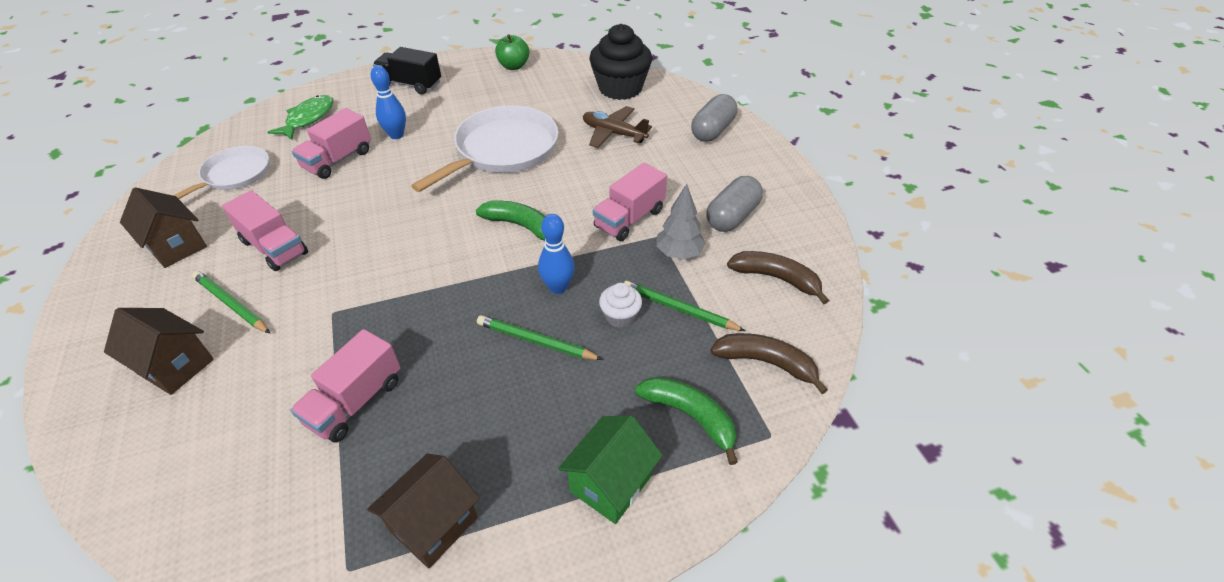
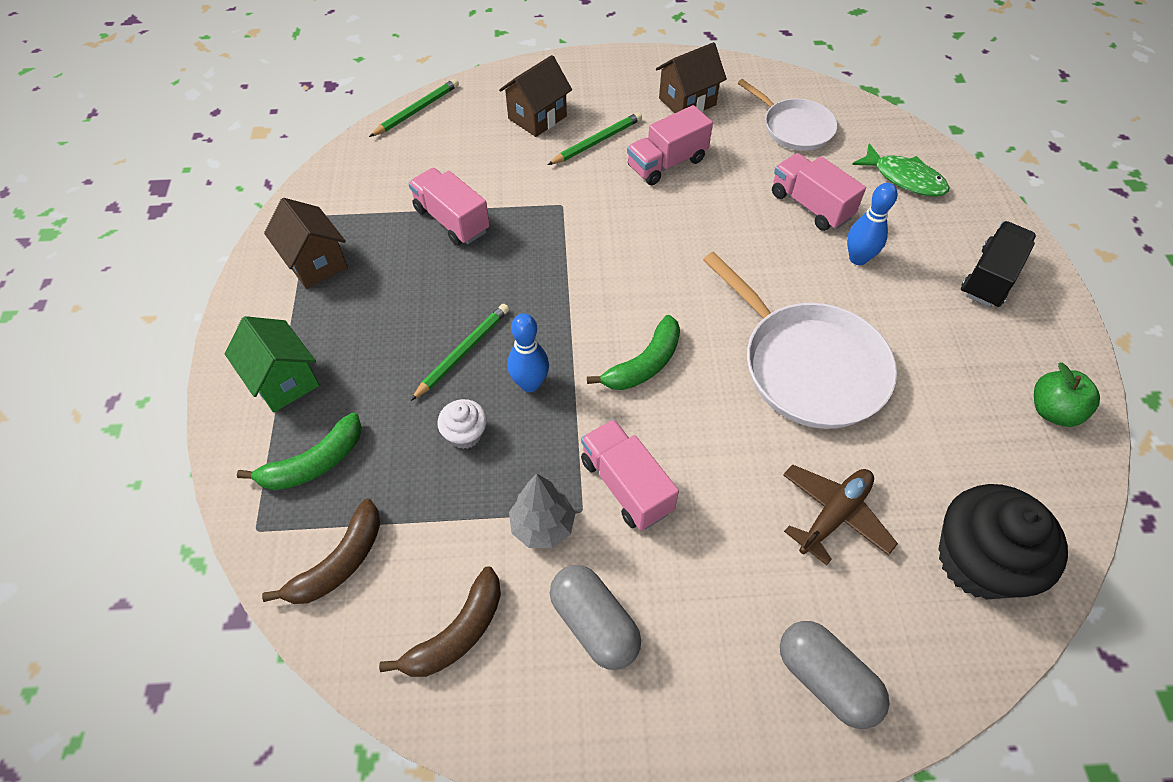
camera: 105 degrees right, 10 degrees up
green pencil [624,281,745,331] -> green pencil moved to [369,79,459,137]

